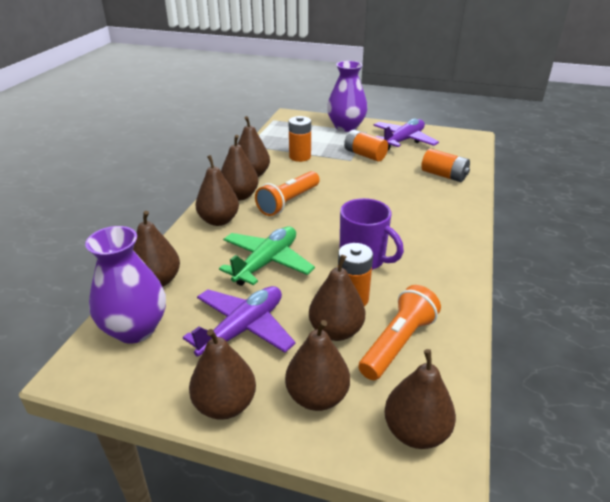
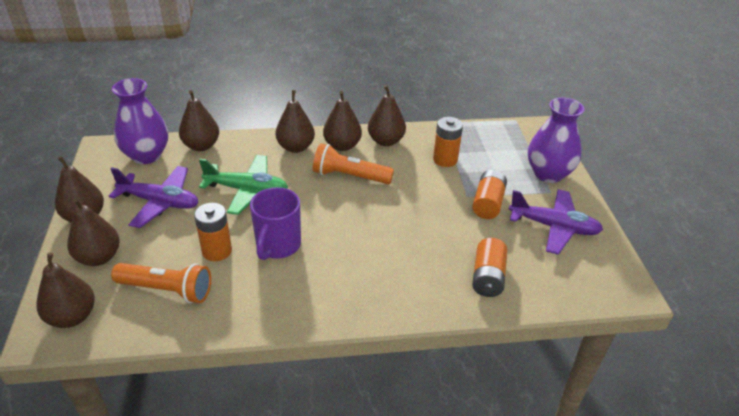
camera: 65 degrees right, 5 degrees up
brown pear [309,255,365,341] -> none

